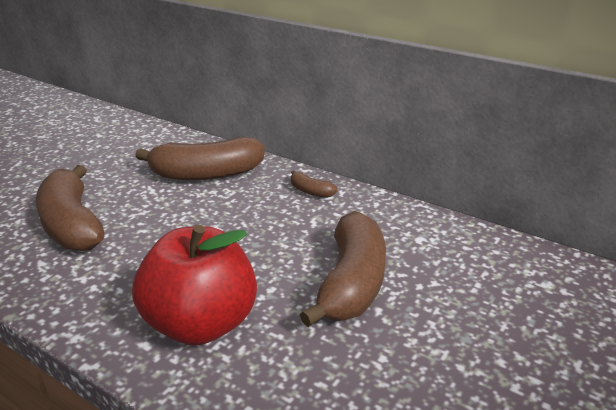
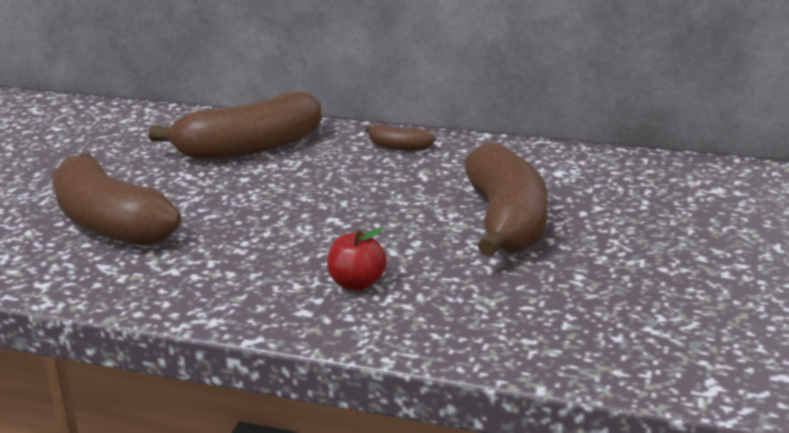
camera: 15 degrees left, 5 degrees down
red apple [132,225,257,346] -> red apple [327,228,387,291], size x0.42

